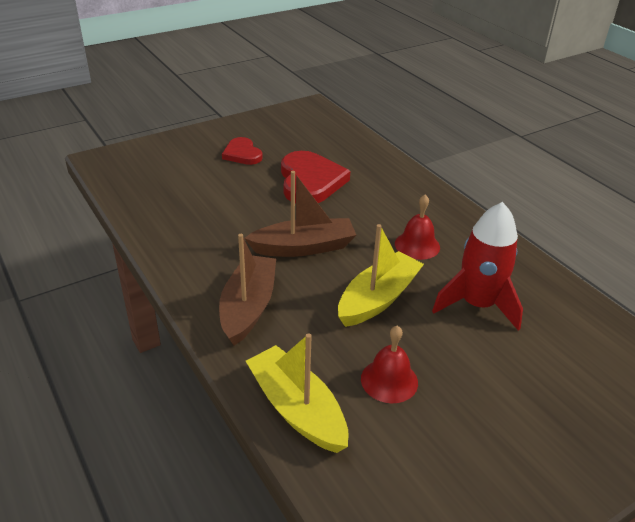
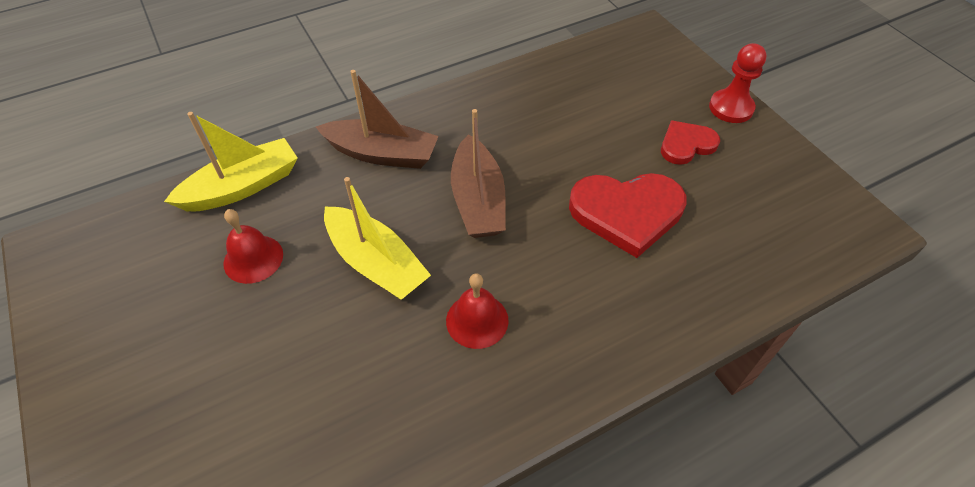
camera: 95 degrees right, 15 degrees up
red rocket [432,202,523,331] -> none
none -> red pawn [709,43,767,123]

